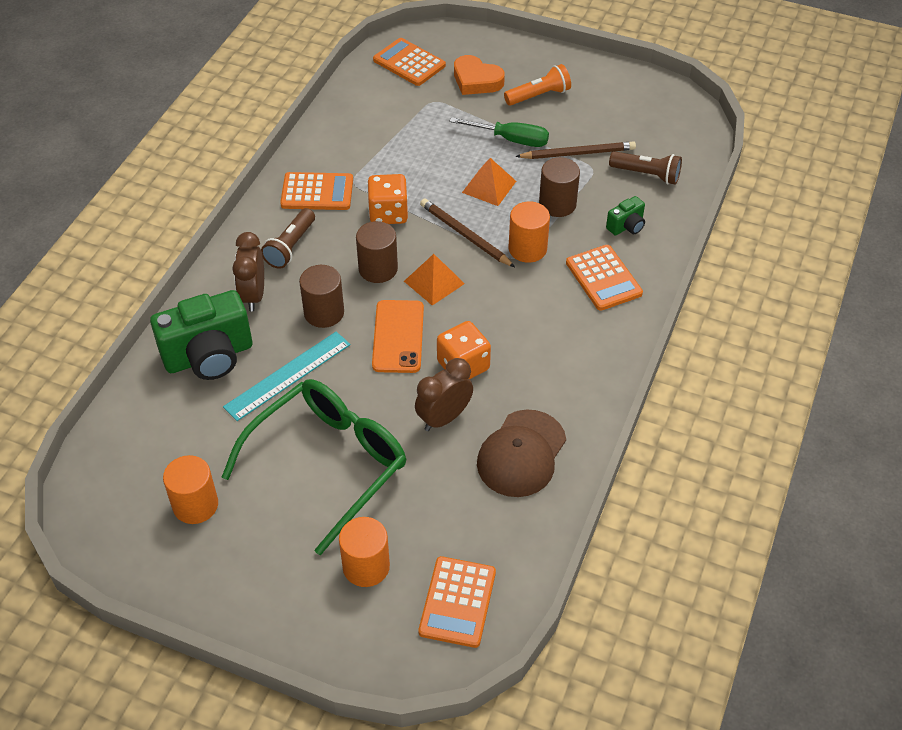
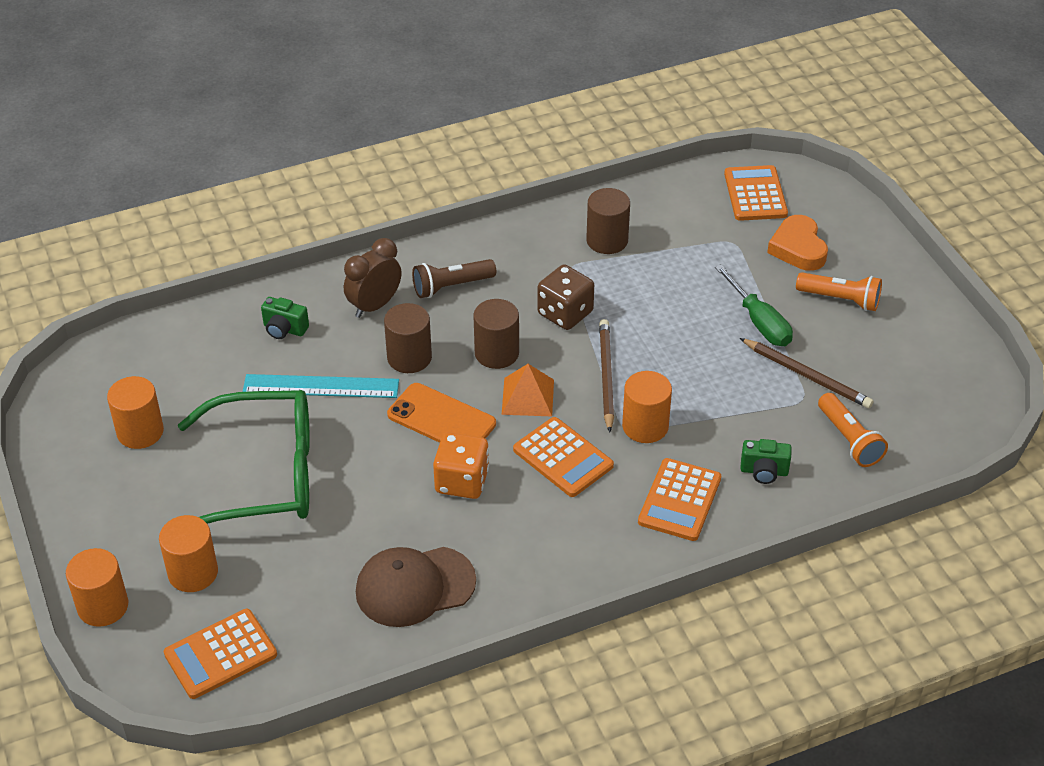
camera: 45 degrees right, 5 degrees down
green camera [150,290,252,380] -> green camera [261,297,309,339], size x0.47
orange calculator [280,172,353,210] -> orange calculator moved to [513,417,614,497]
orange dice [367,174,408,224] -> brown dice [537,265,594,330]
orange phone [372,300,424,373] -> orange phone turned 75 degrees clockwise [387,383,496,443]
brown clock [415,358,473,431] -> none
orange pyramid [462,158,516,206] -> none
brown cylinder [539,157,580,217] -> brown cylinder moved to [586,188,630,254]
brown flashlight [609,151,682,185] -> orange flashlight [818,393,888,467]
none -> orange cylinder [66,548,128,627]

